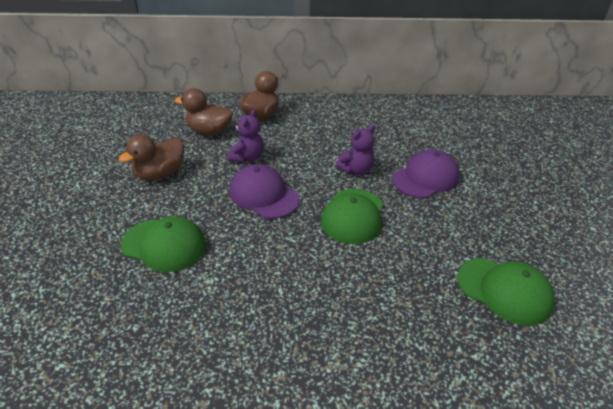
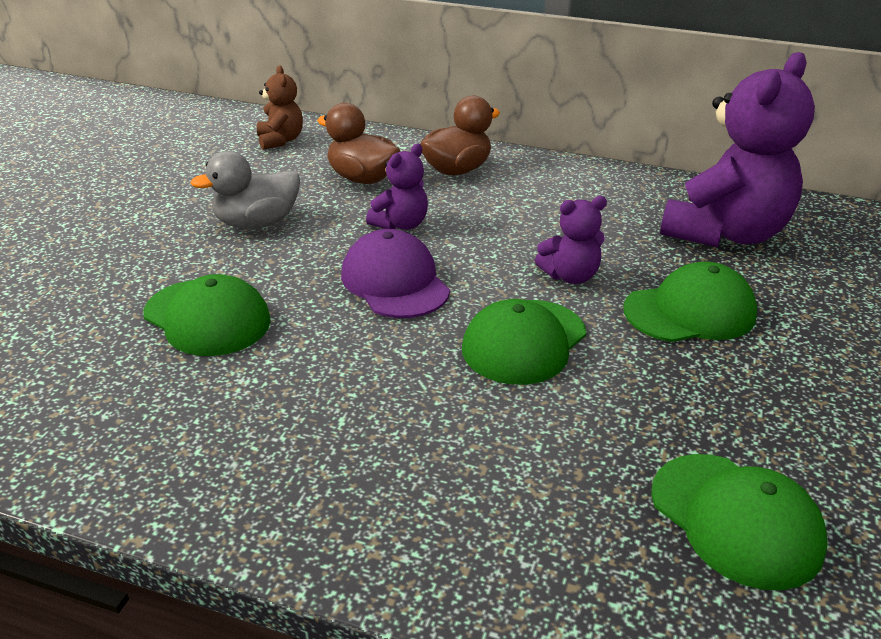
camera: 20 degrees right, 5 degrees down
brown duck [119,134,184,181] -> grey duck [190,151,300,229]
purple cap [392,149,460,198] -> green cap [623,262,757,342]
none -> brown teddy bear [257,65,303,150]
none -> purple teddy bear [660,52,815,247]

